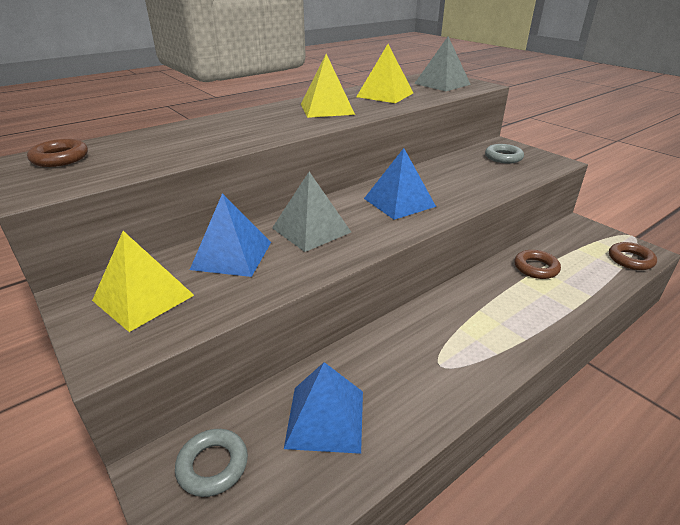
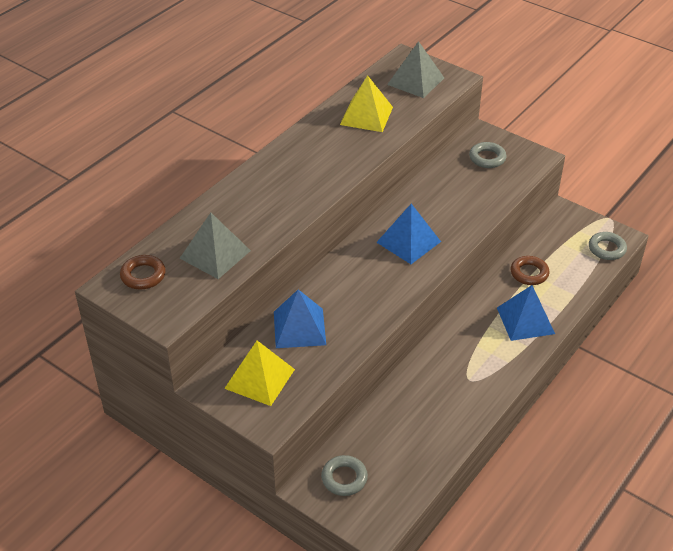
camera: 15 degrees left, 10 degrees up
grey pyramid [272,172,351,252] -> grey pyramid moved to [180,213,251,279]
blue pyramid [284,362,363,454] -> blue pyramid moved to [497,285,555,341]
yellow pyramid [301,54,355,118] -> none
brown ring [609,242,657,270] -> grey ring [589,232,627,260]

